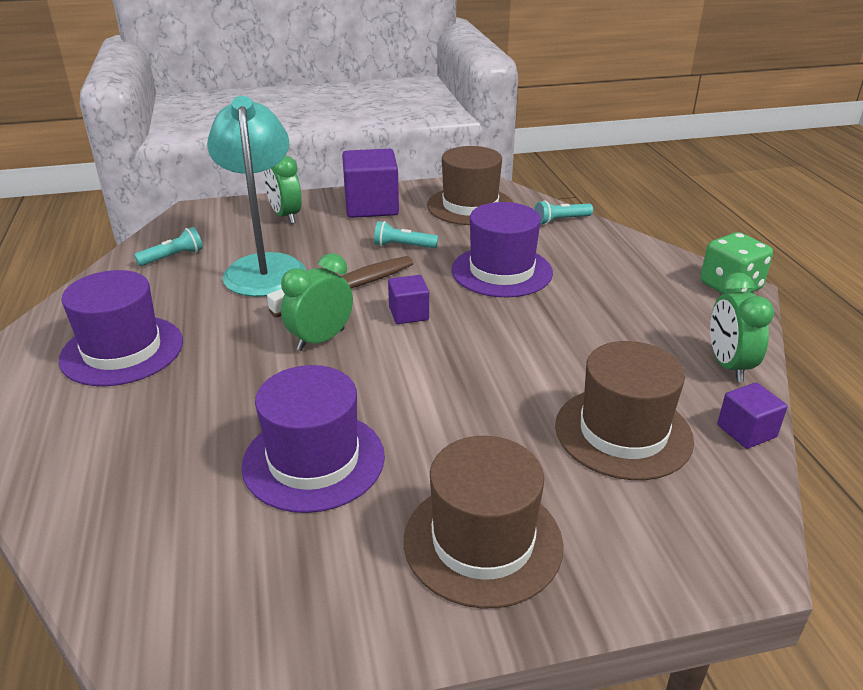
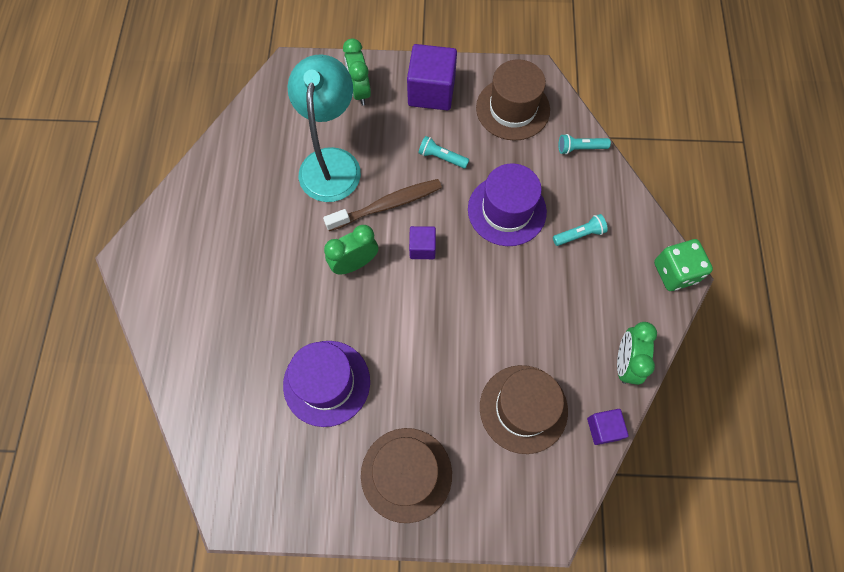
camera: 15 degrees right, 35 degrees up
purple hat [59,270,183,386] -> none
turquoise flashlight [134,227,203,266] -> turquoise flashlight moved to [553,214,608,246]

